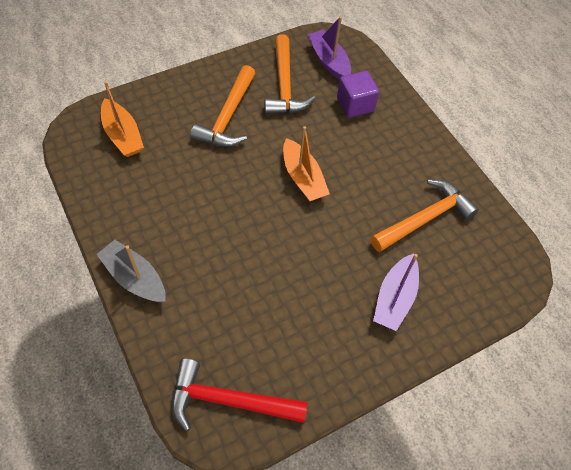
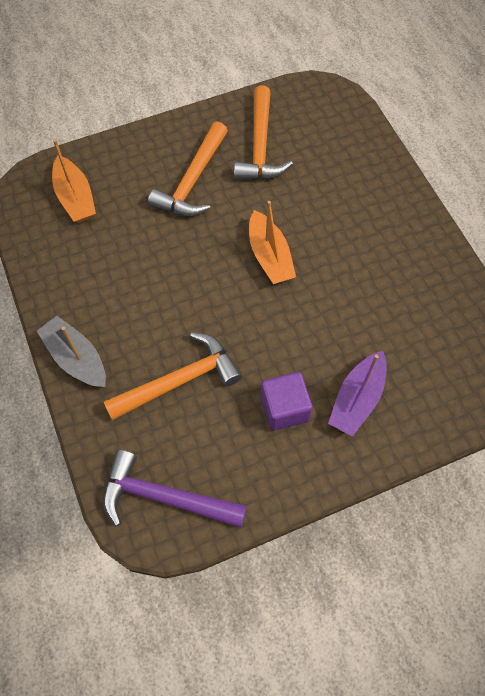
camera: 10 degrees right, 5 degrees up
red hammer [171,358,308,431] -> purple hammer [103,450,247,528]
purple boat [308,16,351,80] -> none
purple cube [337,71,379,118] -> purple cube moved to [261,372,313,431]
orange hammer [371,179,479,252] -> orange hammer moved to [104,332,242,420]

